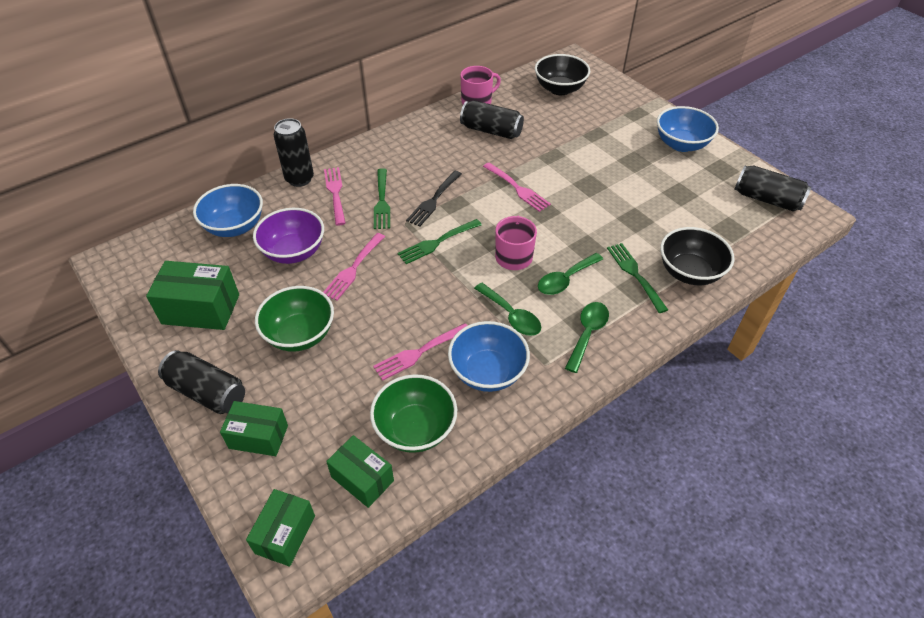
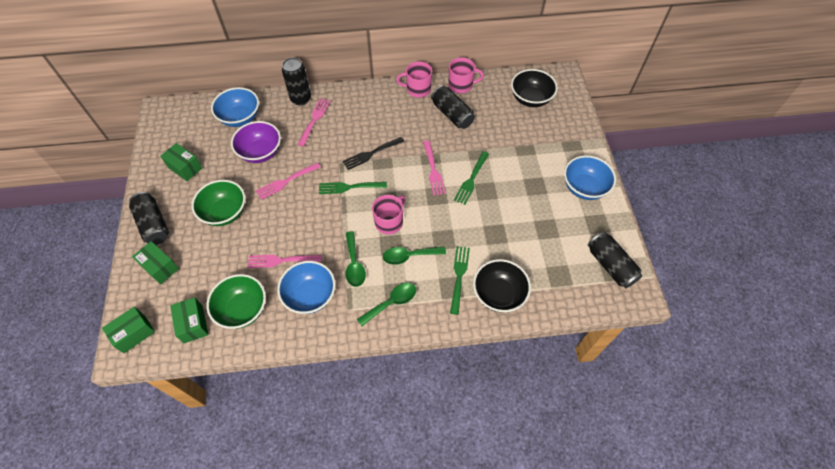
camera: 30 degrees right, 10 degrees up
green box [146,261,239,330] -> green box [160,143,202,181], size x0.67
green fork [374,168,390,229] -> green fork moved to [454,151,489,205]
none -> pink mug [396,61,432,98]

